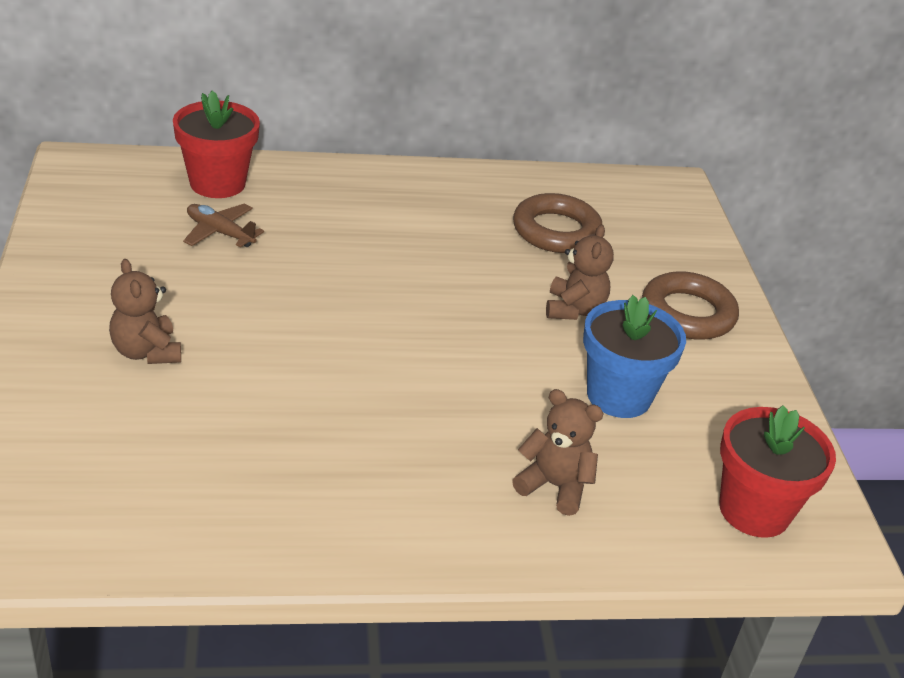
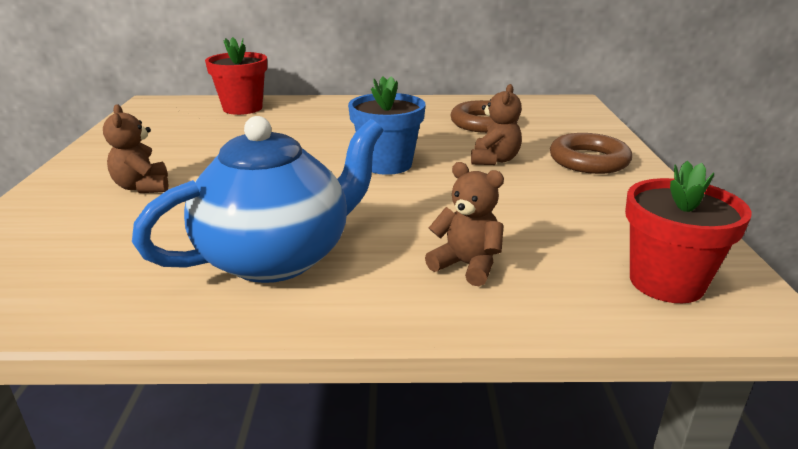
camera: 10 degrees right, 10 degrees down
brown plane [183,204,264,247] -> none
blue flower pot [583,295,686,418] -> blue flower pot moved to [348,76,425,175]
none -> blue teapot [132,116,384,283]

